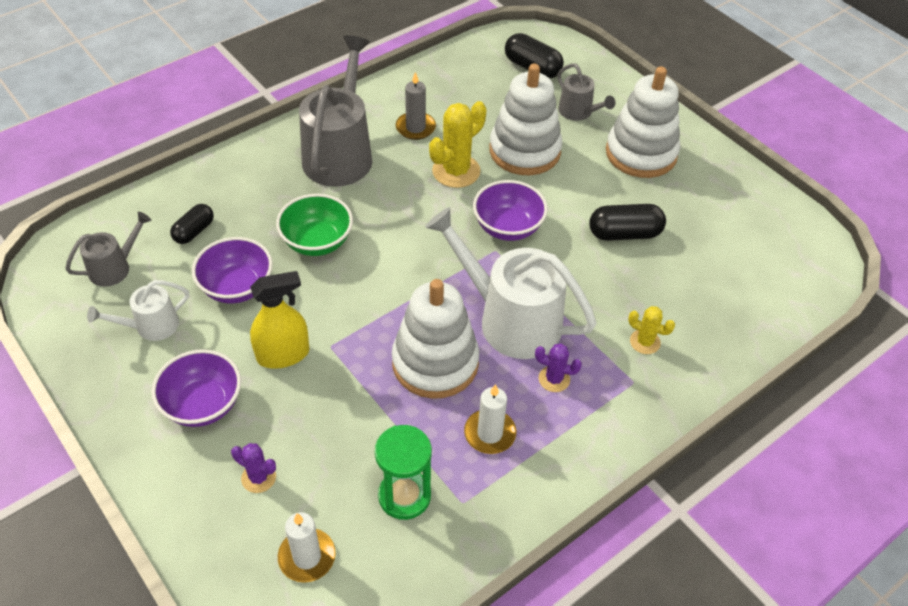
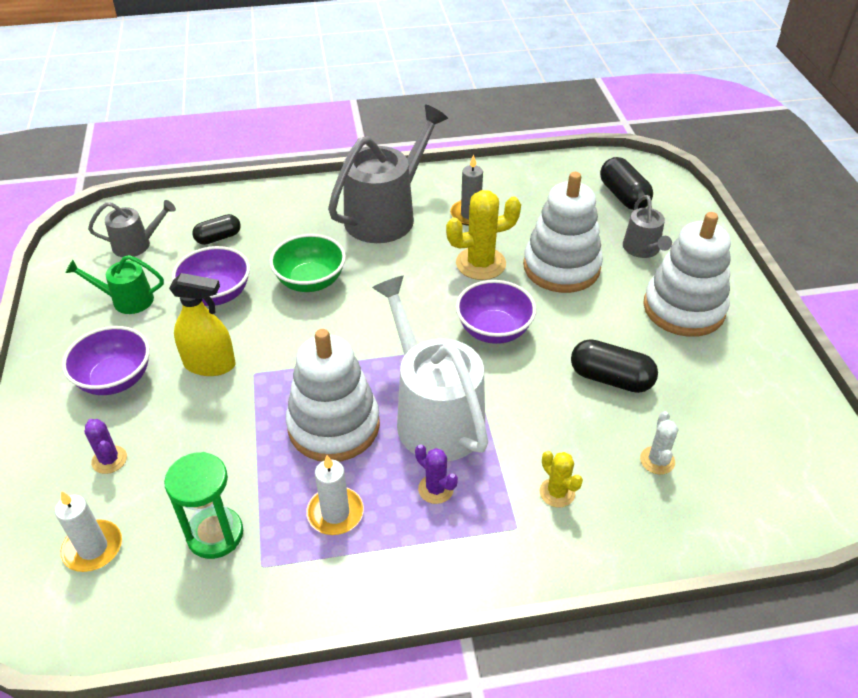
camera: 30 degrees right, 5 degrees down
white watering can [87,280,189,341] -> green watering can [65,255,164,314]
none -> white cactus [640,411,678,475]

